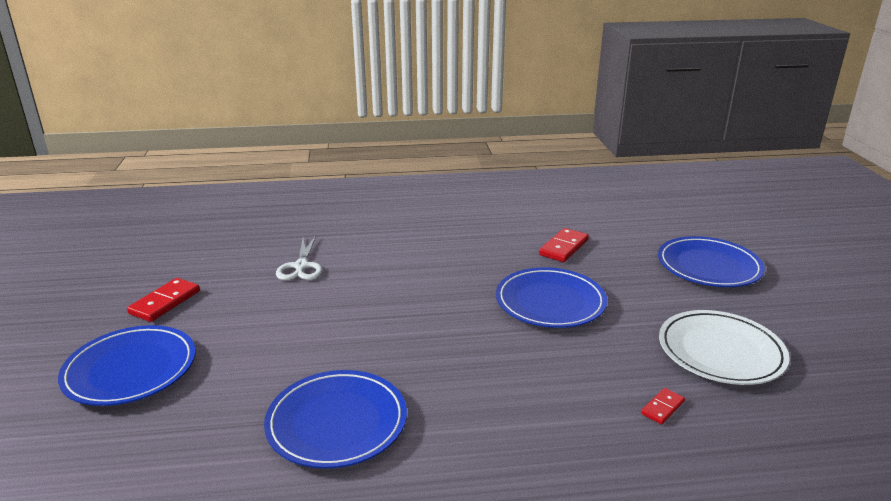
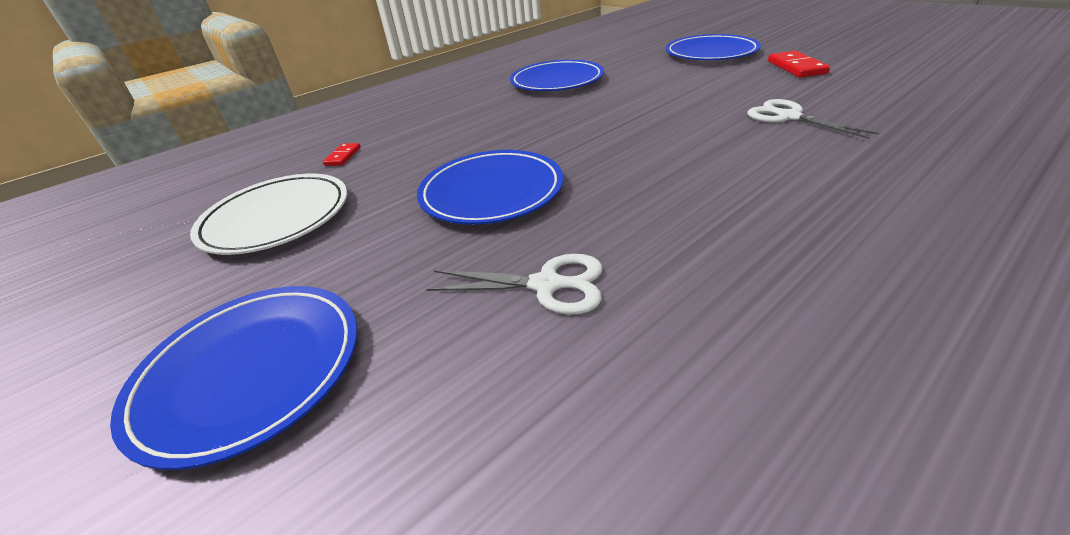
camera: 150 degrees right, 10 degrees up
red domino [539,228,589,262] -> white scissors [426,254,603,315]

